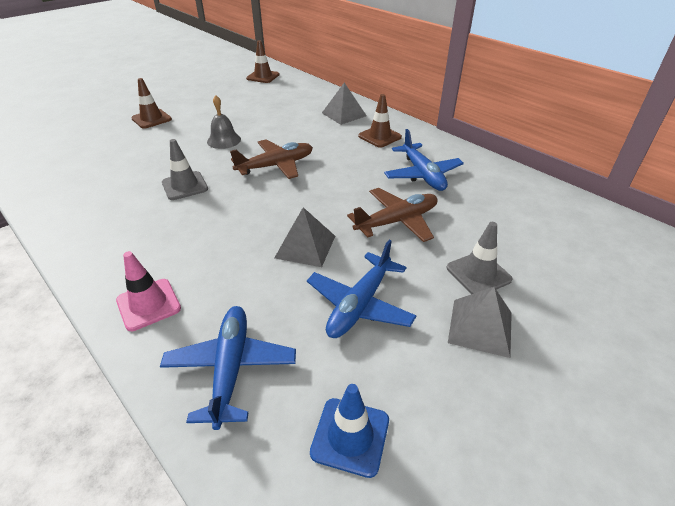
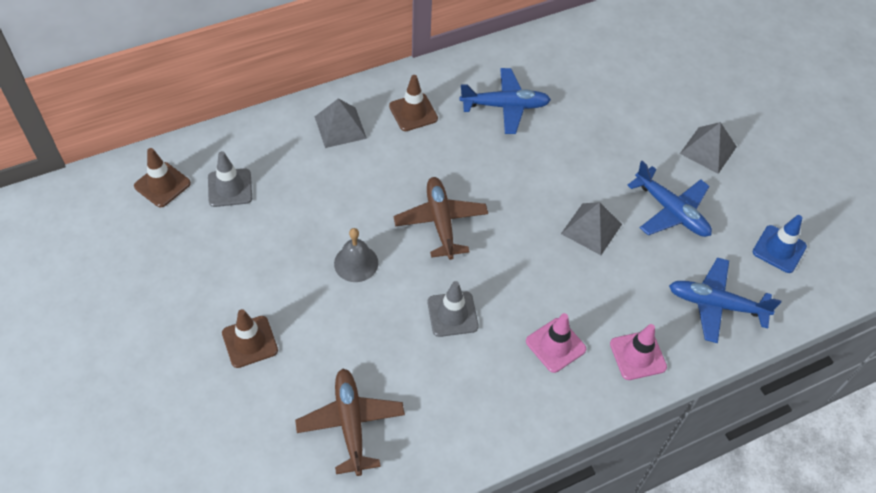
camera: 75 degrees left, 15 degrees up
brown plane [347,188,438,242] -> brown plane moved to [295,369,405,476]
grey traffic cone [447,222,513,294] -> grey traffic cone moved to [208,151,252,207]
none -> pink traffic cone [526,313,586,373]

